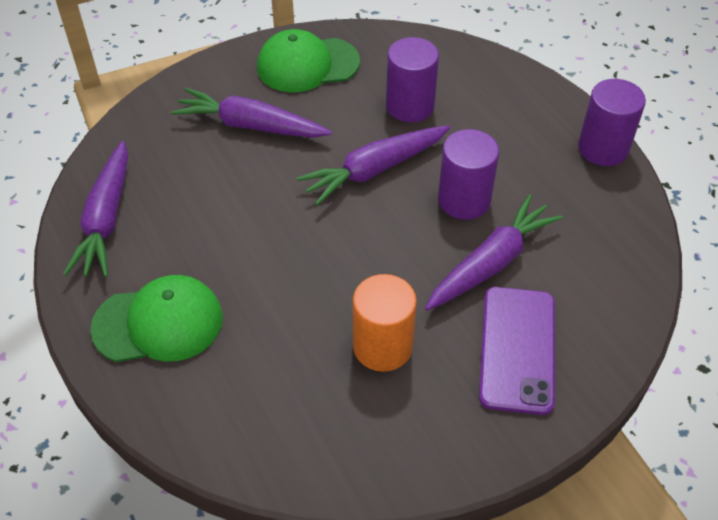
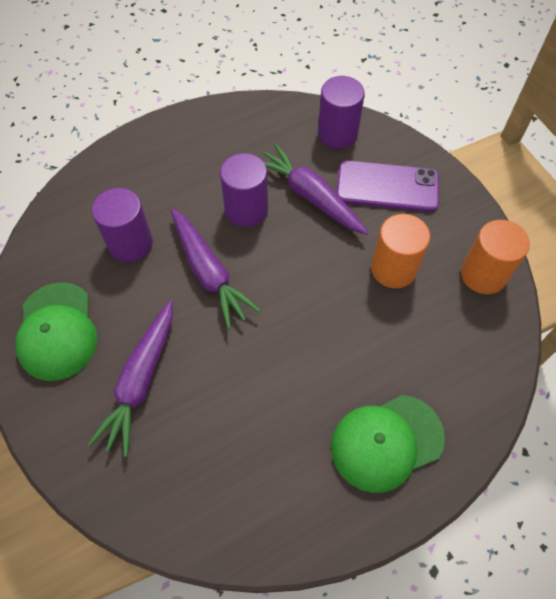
camera: 90 degrees left, 10 degrees up
purple carrot [63,141,128,277] -> none
green cap [90,275,223,362] -> green cap turned 105 degrees counterclockwise [331,395,445,493]
purple cylinder [578,79,646,166] -> purple cylinder moved to [318,76,365,148]
none -> orange cylinder [461,220,530,294]

